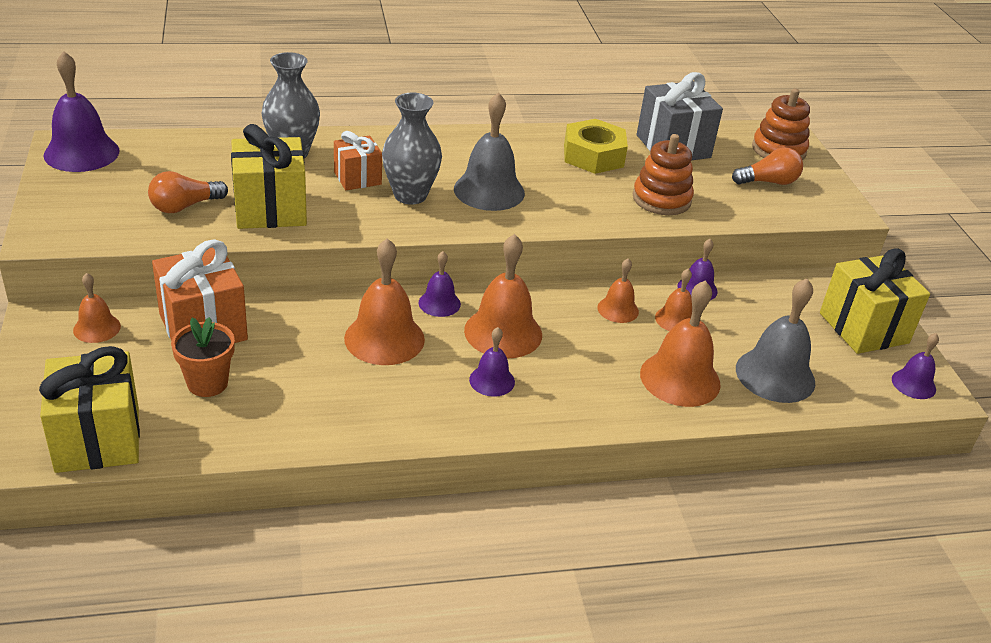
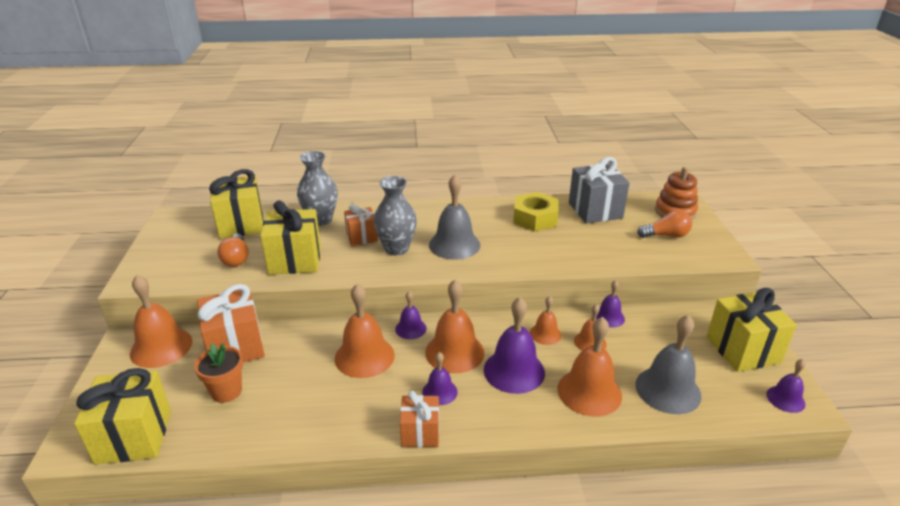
camera: 10 degrees right, 5 degrees down
purple bell [44,51,119,172] -> purple bell moved to [484,297,545,394]
orange bell [73,273,121,343] -> orange bell [130,275,192,368], size x1.81
orange light bulb [148,171,228,213] -> orange light bulb turned 75 degrees counterclockwise [217,233,249,267]
orange stacking toy [633,134,694,215] -> none
none -> yellow gift [209,169,264,238]
none -> orange gift [400,391,439,447]

